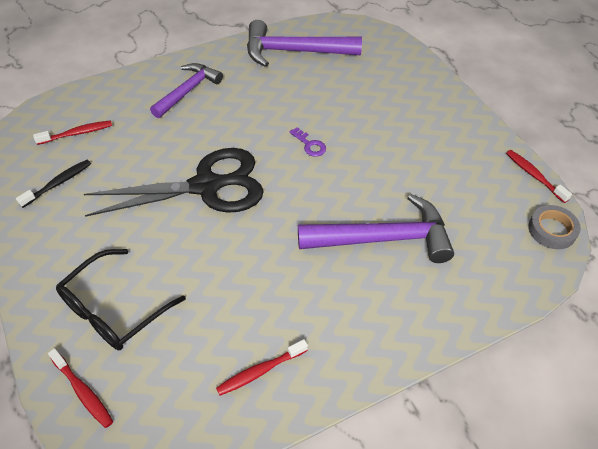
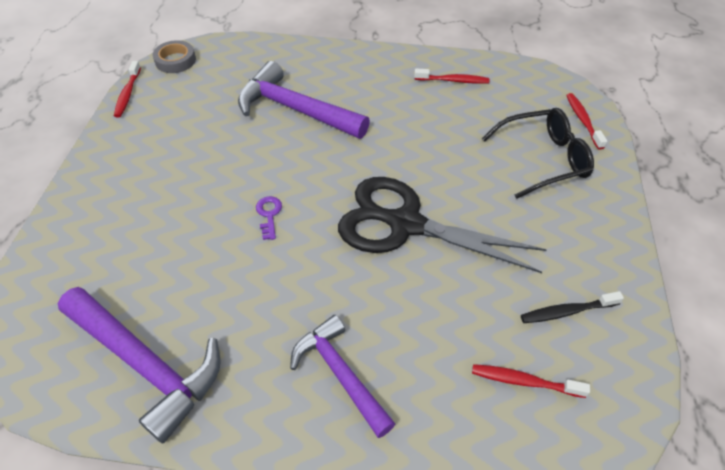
camera: 145 degrees left, 0 degrees up
purple hammer [150,63,223,118] -> purple hammer turned 75 degrees clockwise [290,315,395,438]

